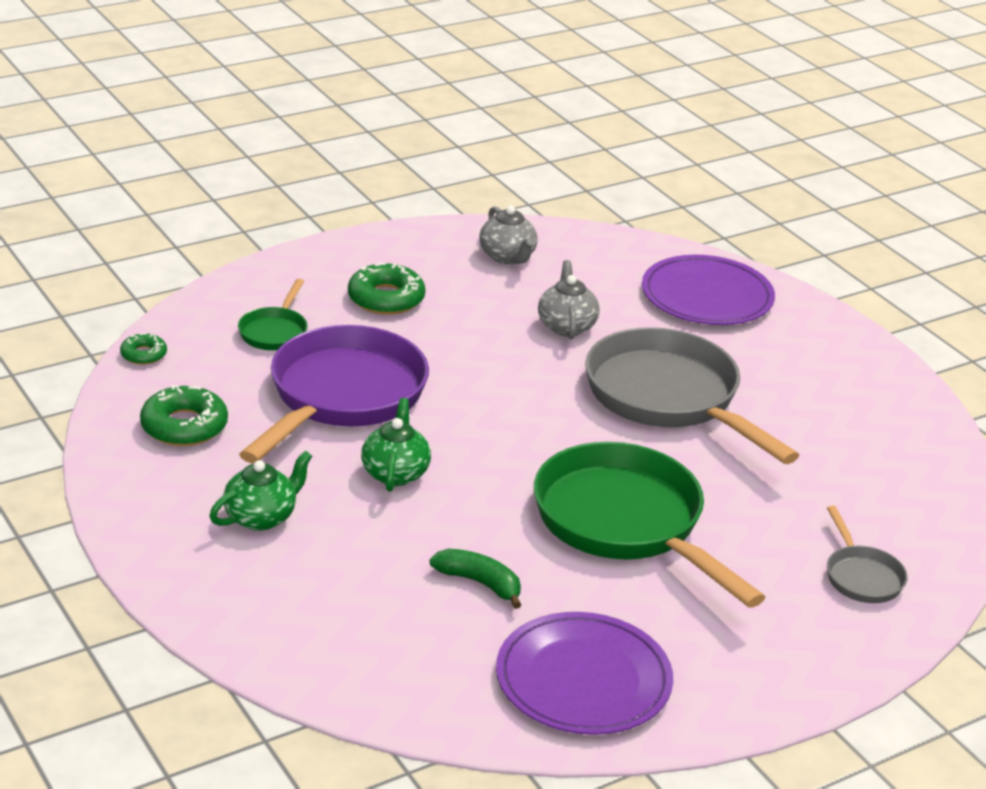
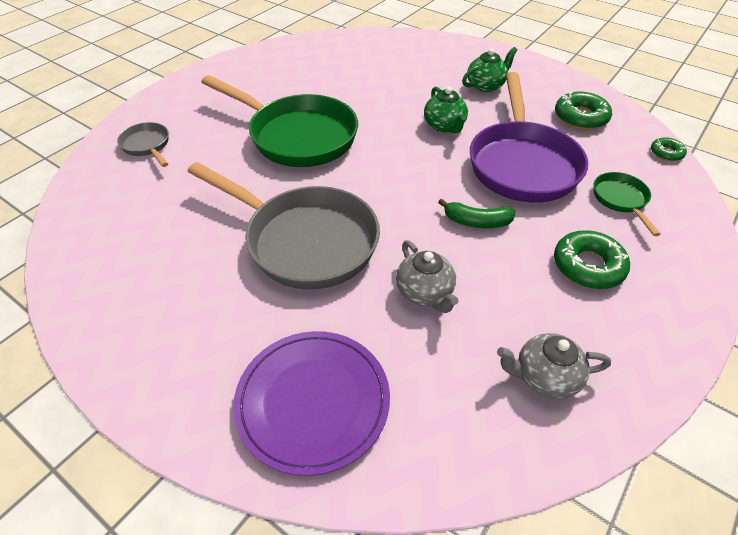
camera: 160 degrees right, 15 degrees up
green teapot [210,450,312,531] -> green teapot turned 150 degrees counterclockwise [462,47,517,92]
green banana [430,549,521,609] -> green banana moved to [438,198,516,228]
grey teapot [479,206,538,264] -> grey teapot turned 45 degrees counterclockwise [497,333,611,400]
purple plate [496,612,673,735] -> none

